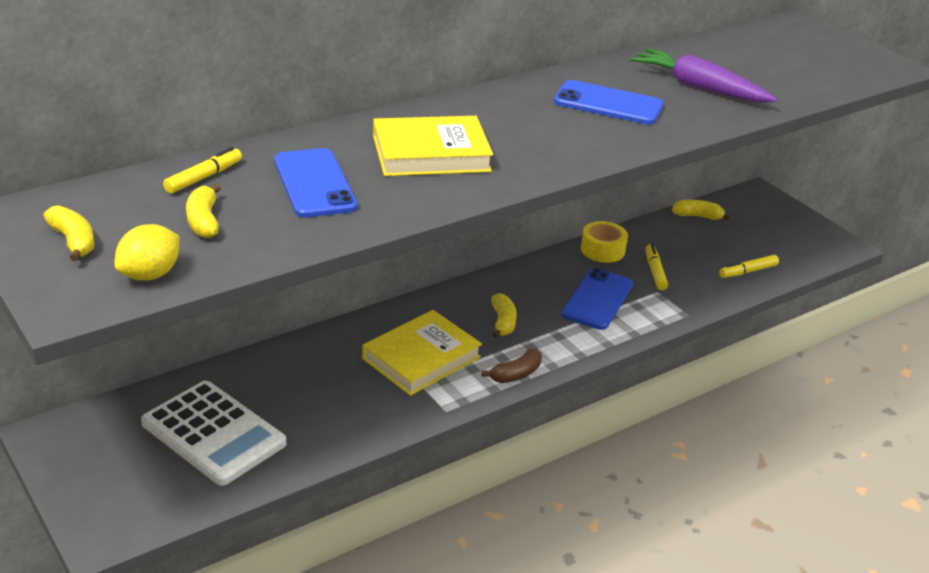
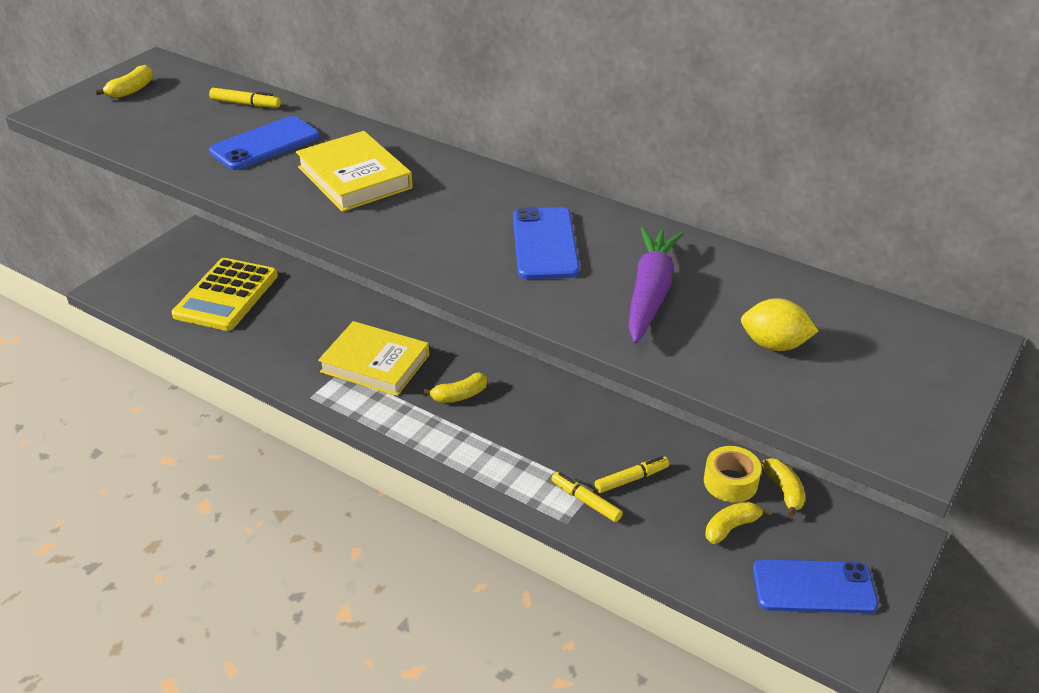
camera: 70 degrees right, 5 degrees up
yellow lemon [114,224,180,281] -> yellow lemon moved to [741,298,818,351]
white calculator [141,381,286,486] -> yellow calculator [172,258,278,331]
yellow banana [186,184,221,238] -> yellow banana moved to [705,502,771,544]
brown banana [481,349,542,383] -> none
blue phone [561,268,633,330] -> blue phone moved to [753,559,878,613]
yellow tape [581,221,628,263] -> yellow tape moved to [704,446,762,503]
yellow marker [719,255,779,278] -> yellow marker moved to [551,472,623,522]

